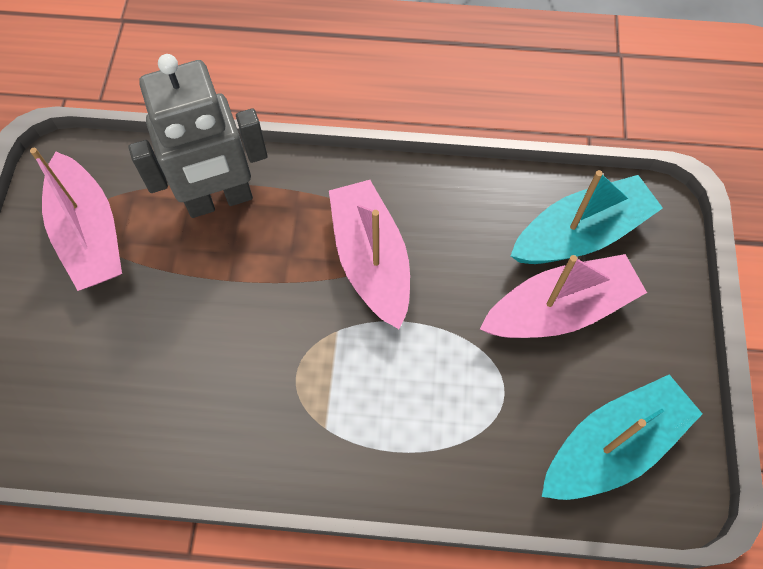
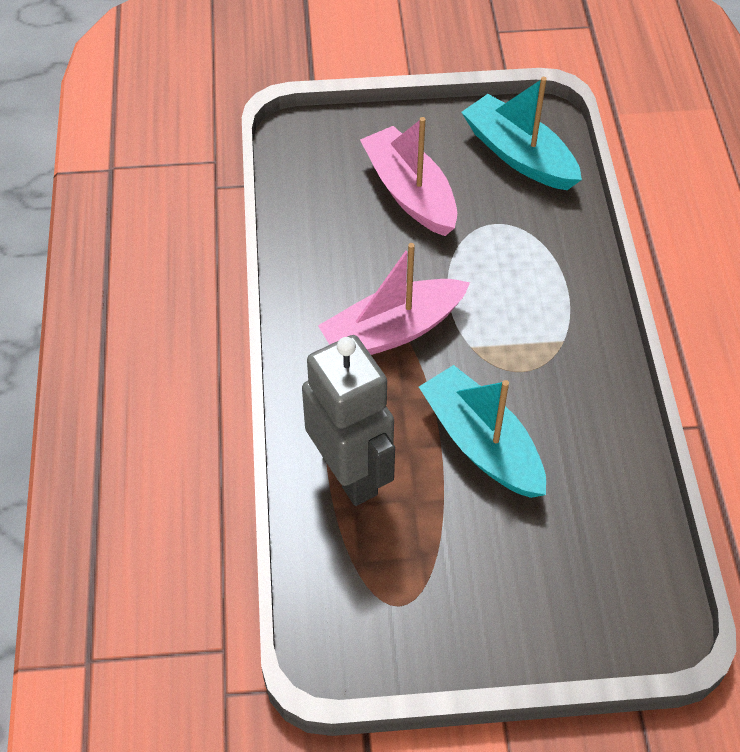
camera: 100 degrees left, 10 degrees down
pink boat [30,148,122,291] -> none
turquoise boat [511,170,663,264] -> turquoise boat moved to [419,365,546,498]

